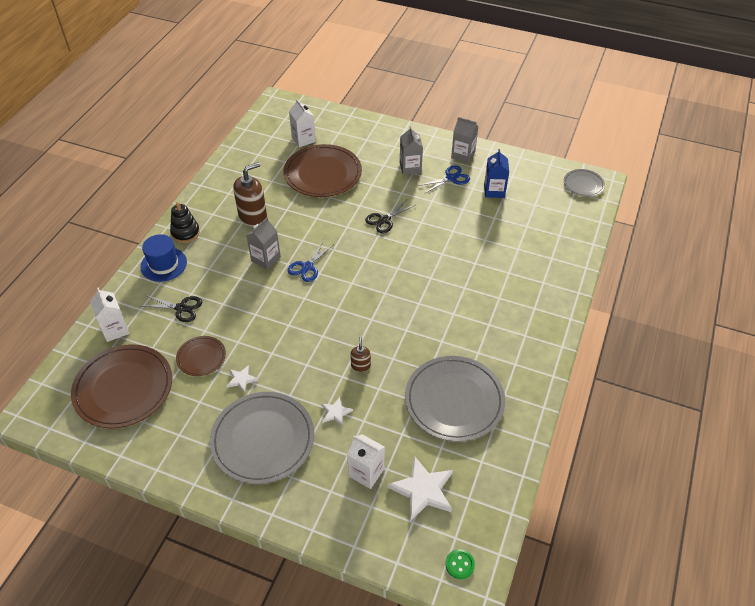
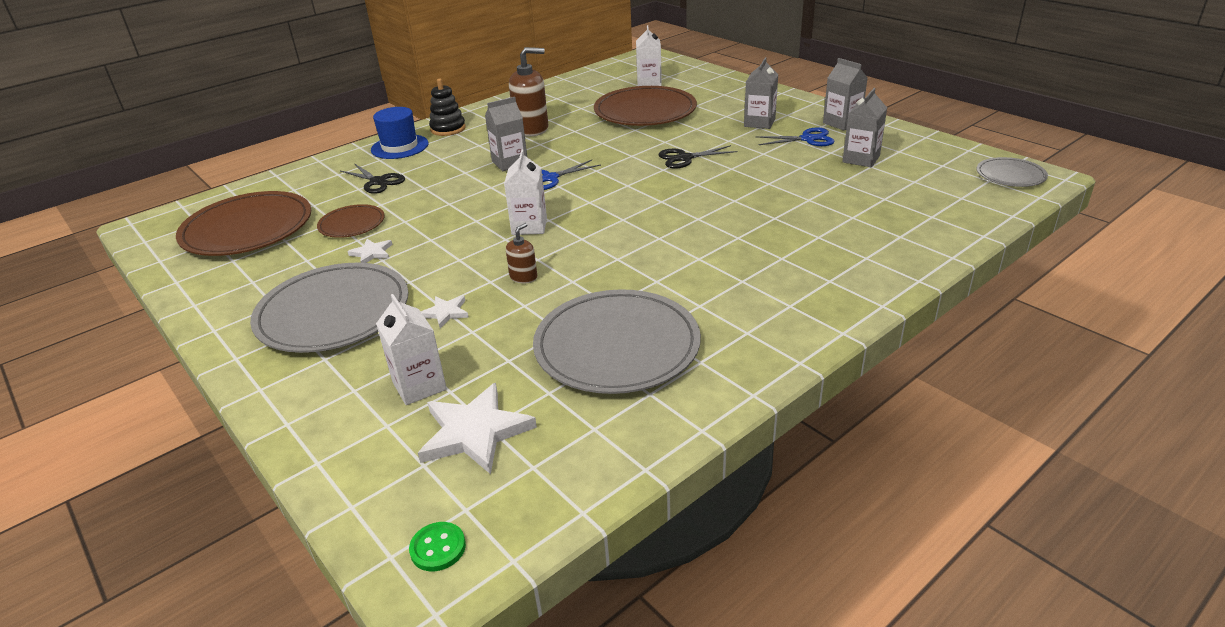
camera: 30 degrees right, 15 degrees down
white carton [90,287,130,342] -> white carton moved to [504,150,547,235]
blue carton [484,149,509,198] -> grey carton [842,88,887,167]

